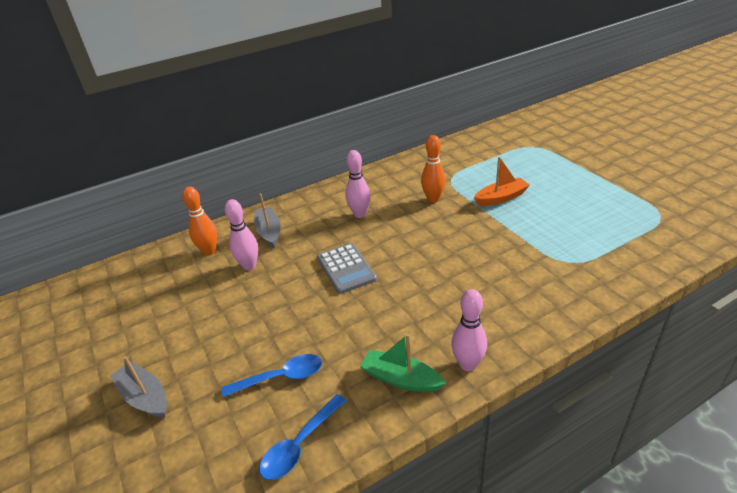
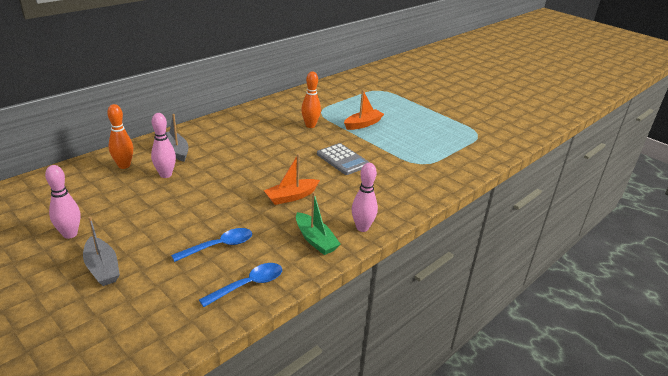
camera: 20 degrees left, 5 degrees down
grey boat [110,356,167,418] -> grey boat turned 150 degrees counterclockwise [83,217,120,286]
blue spoon [259,394,347,480] -> blue spoon turned 150 degrees counterclockwise [199,263,282,307]
grey calculator [317,243,377,294] -> grey calculator moved to [317,143,370,175]
pink bowling pin [346,150,370,218] -> pink bowling pin moved to [45,165,81,239]
green boat [360,334,446,392] -> green boat turned 135 degrees counterclockwise [296,192,341,255]
none -> orange boat [264,154,320,205]

